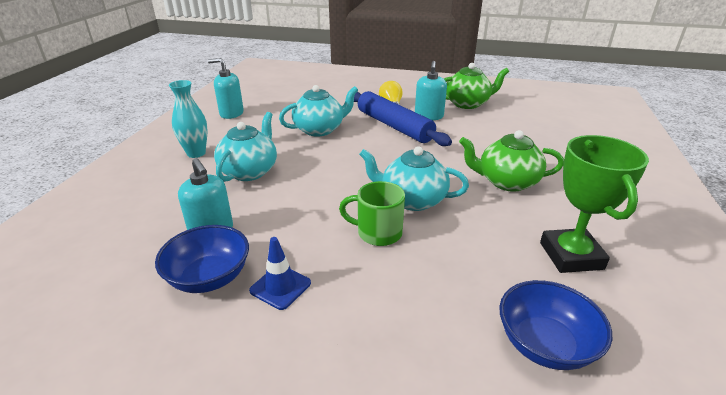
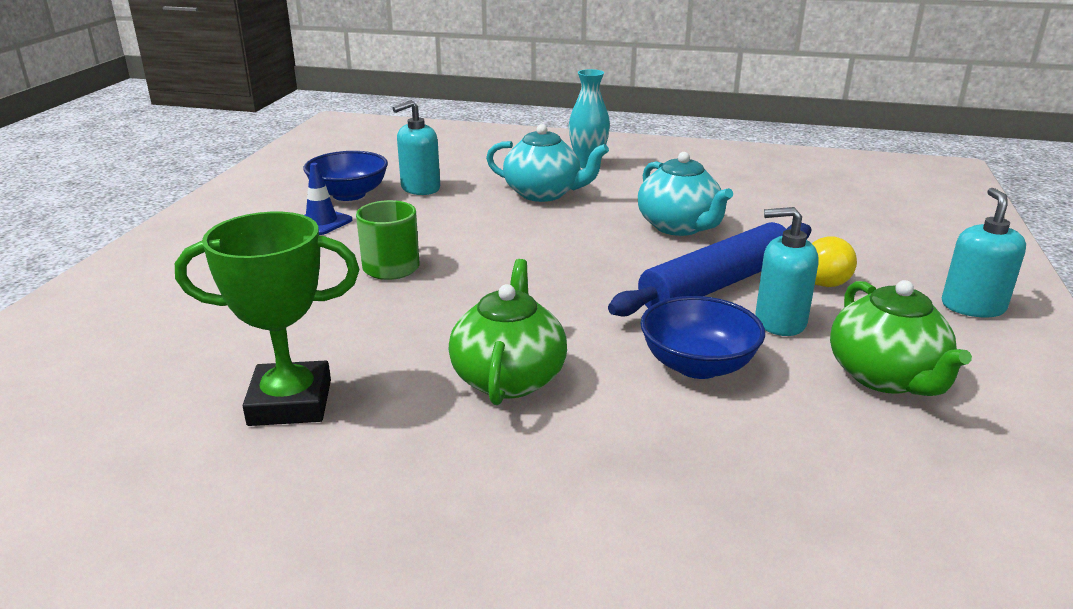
camera: 90 degrees right, 5 degrees down
turquoise soap dispenser [208,58,244,119] -> turquoise soap dispenser moved to [942,188,1026,317]
turquoise teapot [359,146,469,211] -> none
blue bowl [499,280,612,370] -> blue bowl moved to [641,296,765,379]

